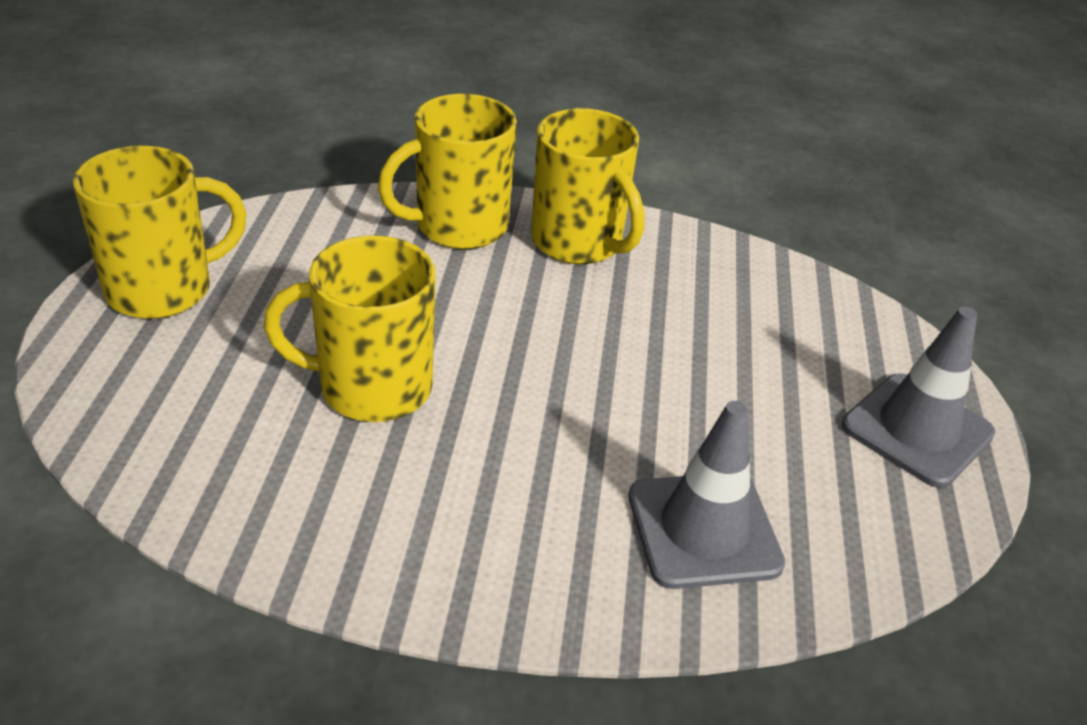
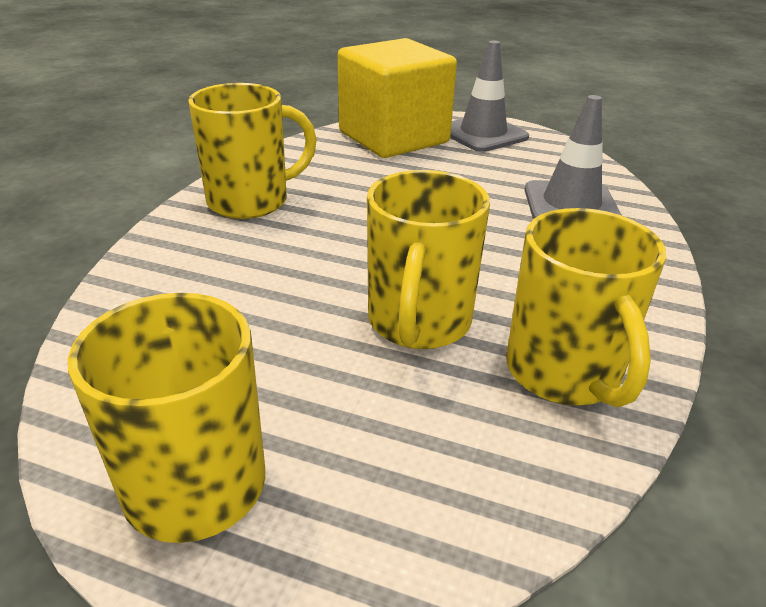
camera: 75 degrees left, 5 degrees down
yellow mug [378,94,517,249] -> yellow mug moved to [506,208,666,407]
none -> yellow cube [338,38,457,158]

